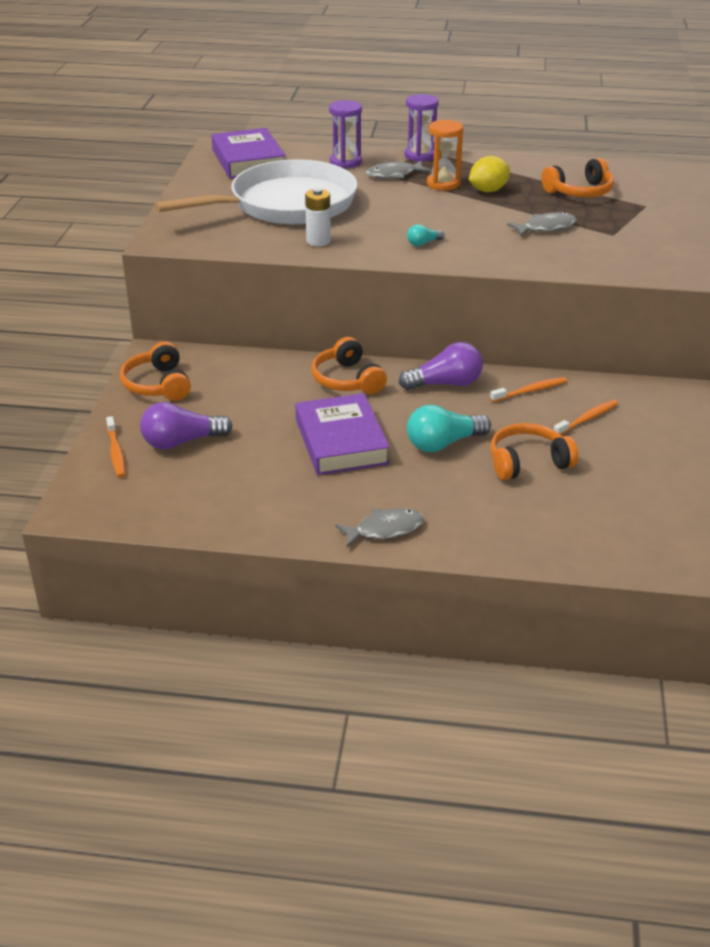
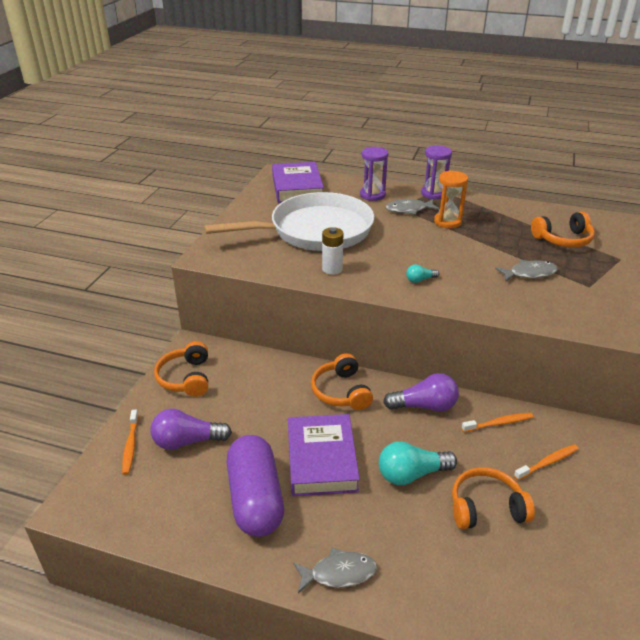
camera: 10 degrees right, 0 degrees up
yellow lemon [469,156,510,192] -> none
none -> purple capsule [227,435,284,537]

